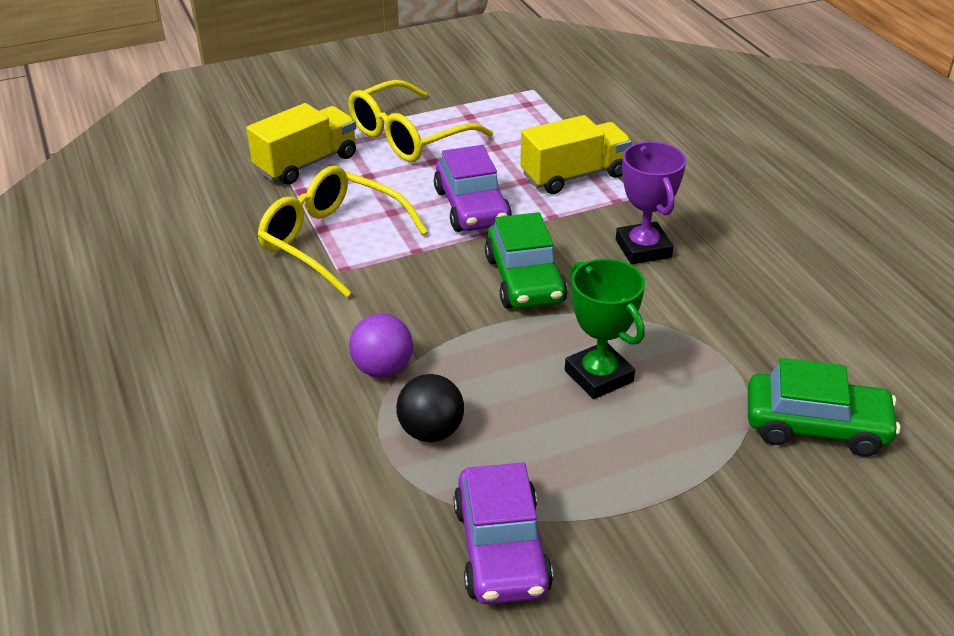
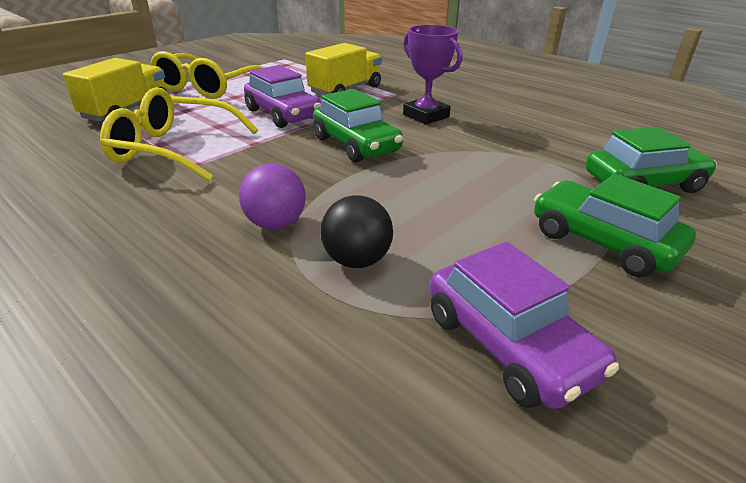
camera: 25 degrees left, 5 degrees down
green trophy [565,259,645,399] -> none
none -> green car [534,174,696,277]

